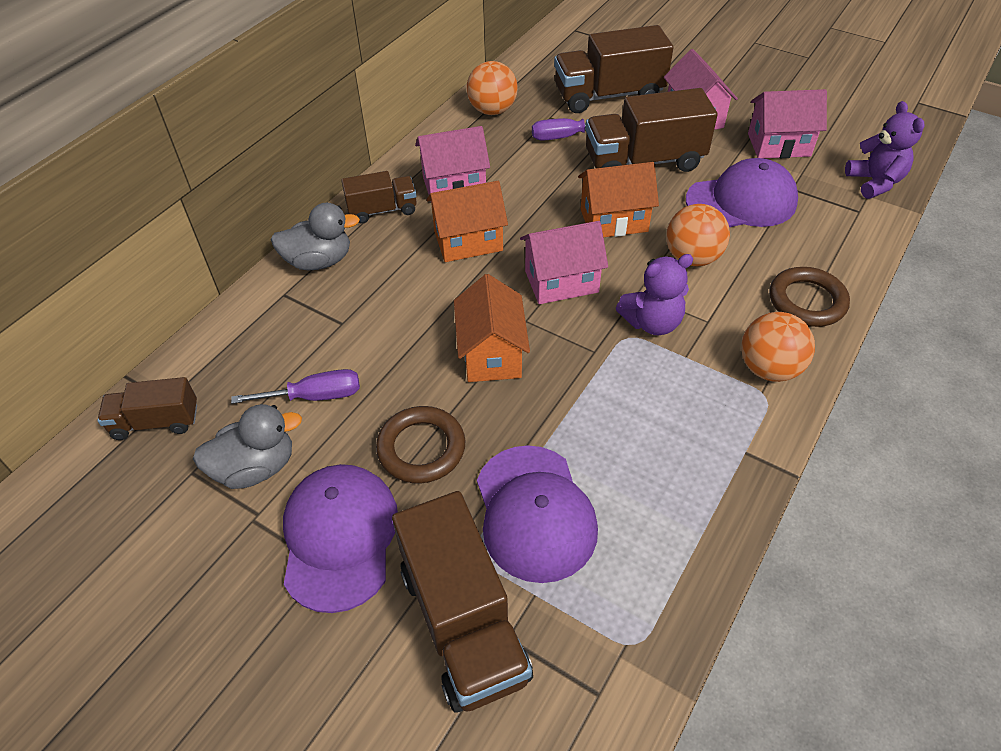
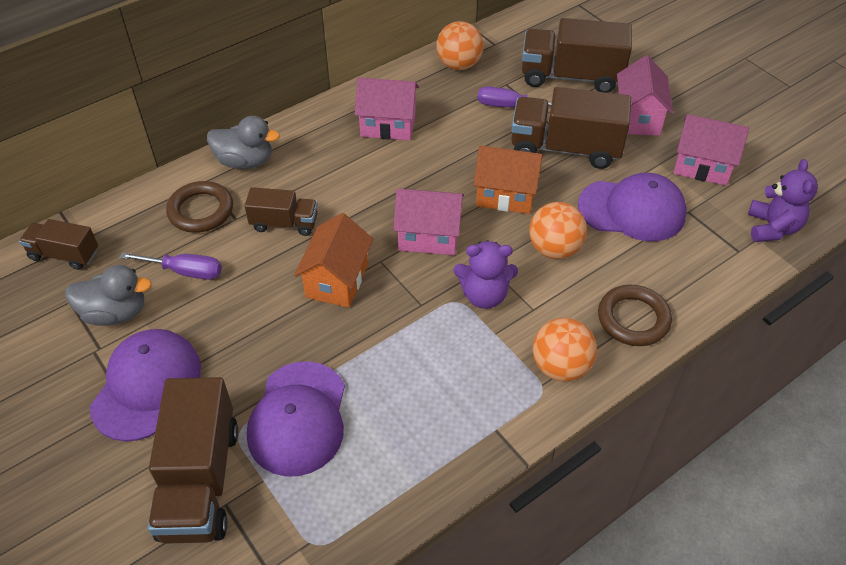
camera: 20 degrees right, 0 degrees up
brown truck [341,171,417,224] -> brown truck moved to [245,187,318,236]
brown ring [376,406,466,483] -> brown ring moved to [166,181,233,233]
orange house [427,181,508,262] -> none

